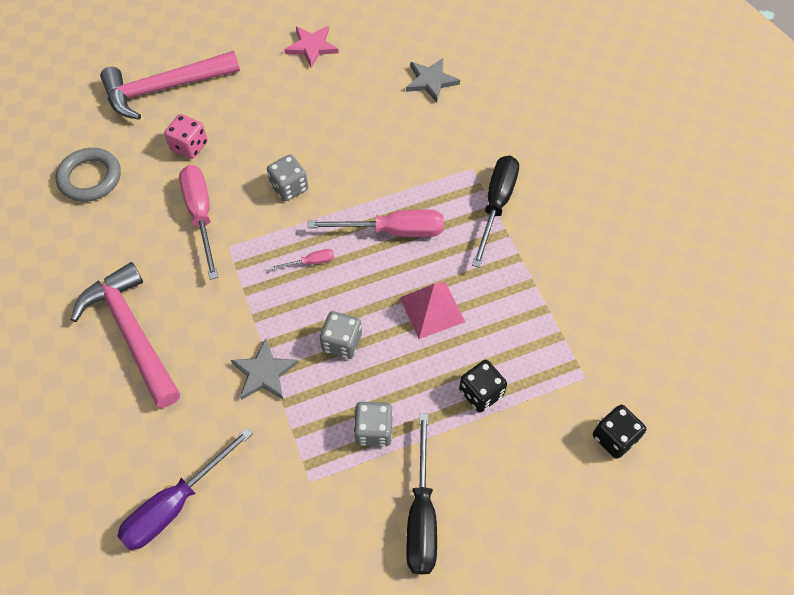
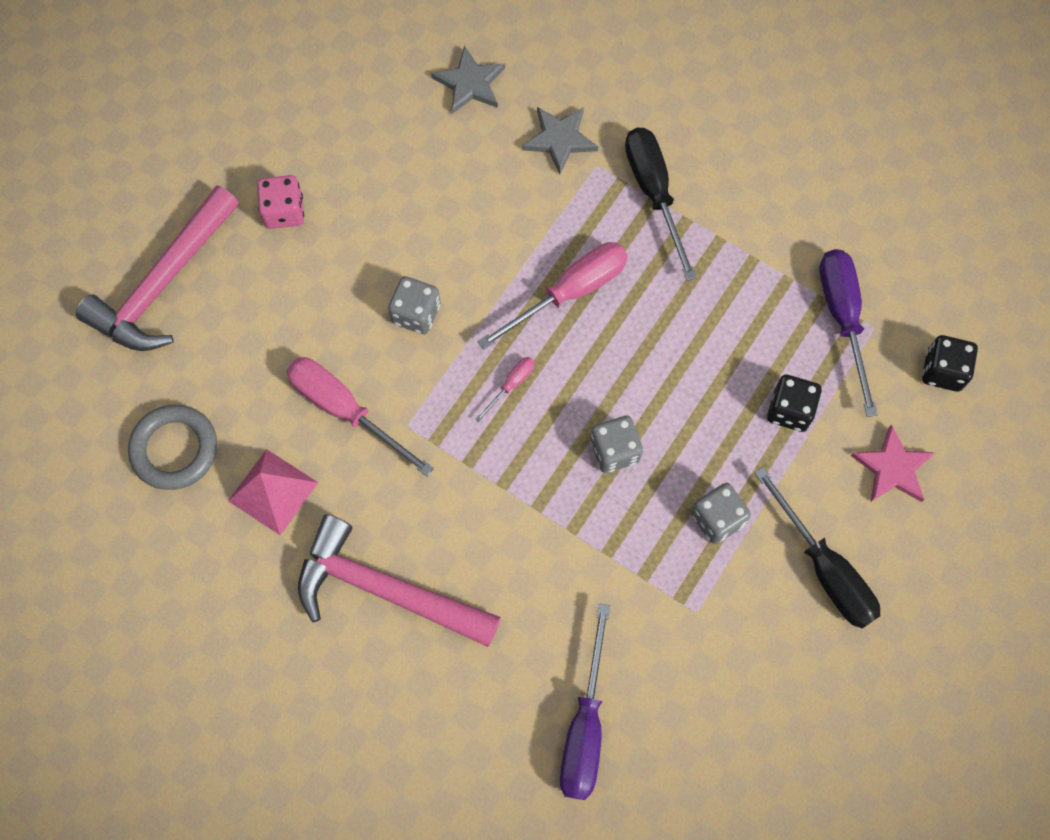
camera: 35 degrees left, 10 degrees up
pink dice [164,114,208,159] -> pink dice moved to [257,175,304,229]
grey star [231,339,298,400] -> grey star moved to [522,107,598,175]
pink star [284,26,339,68] -> pink star moved to [851,424,935,502]
pink pyramid [400,281,465,339] -> pink pyramid moved to [228,449,318,535]
none -> purple screwdriver [819,249,878,417]

